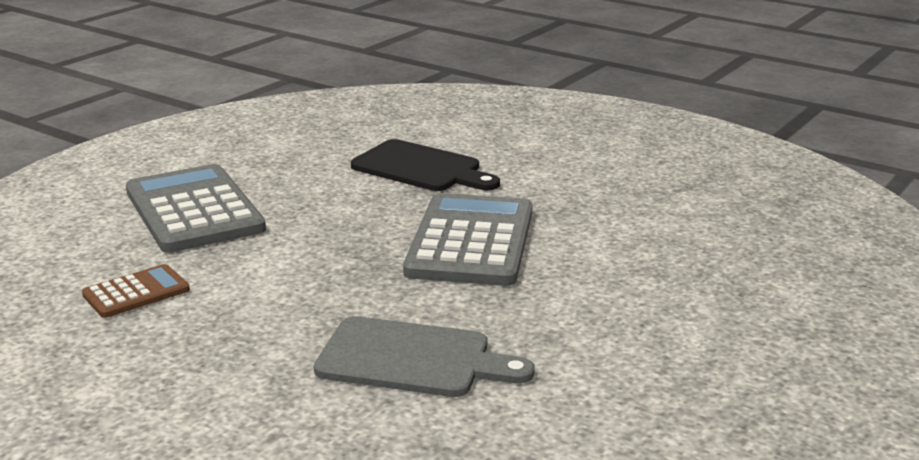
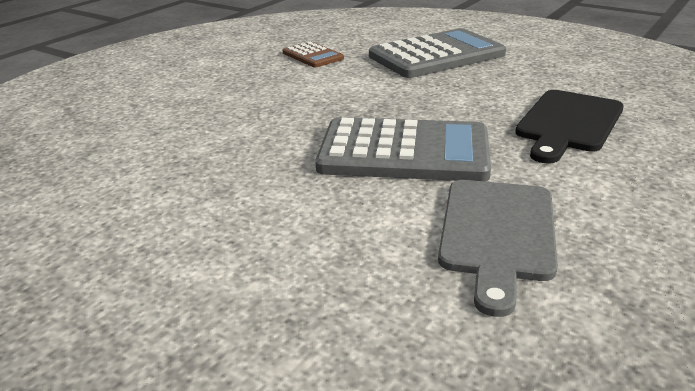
camera: 90 degrees right, 5 degrees up
grey cutting board [314,316,535,397] -> grey cutting board moved to [438,180,558,317]

